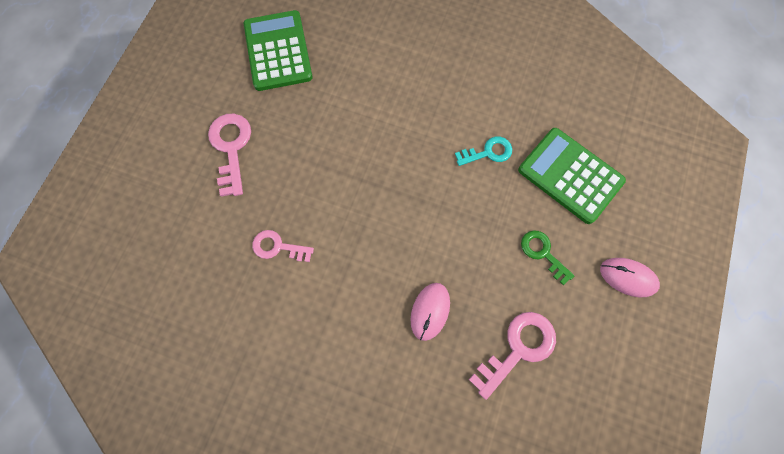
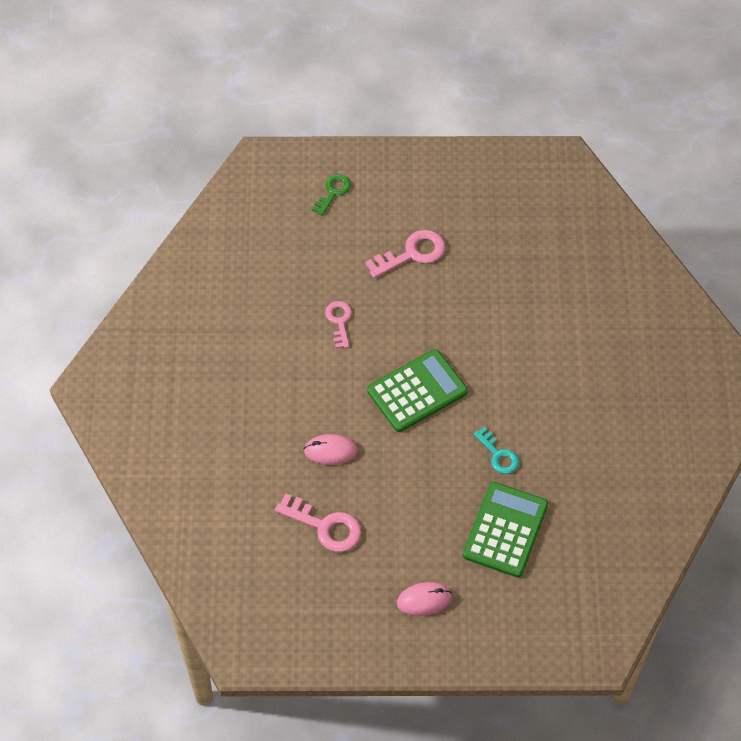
camera: 70 degrees right, 15 degrees down
green calculator [244,10,313,91] -> green calculator moved to [367,349,468,432]
green key [521,230,575,285] -> green key moved to [312,174,351,216]
pink mouse [600,258,660,297] -> pink mouse turned 75 degrees clockwise [397,582,452,616]

